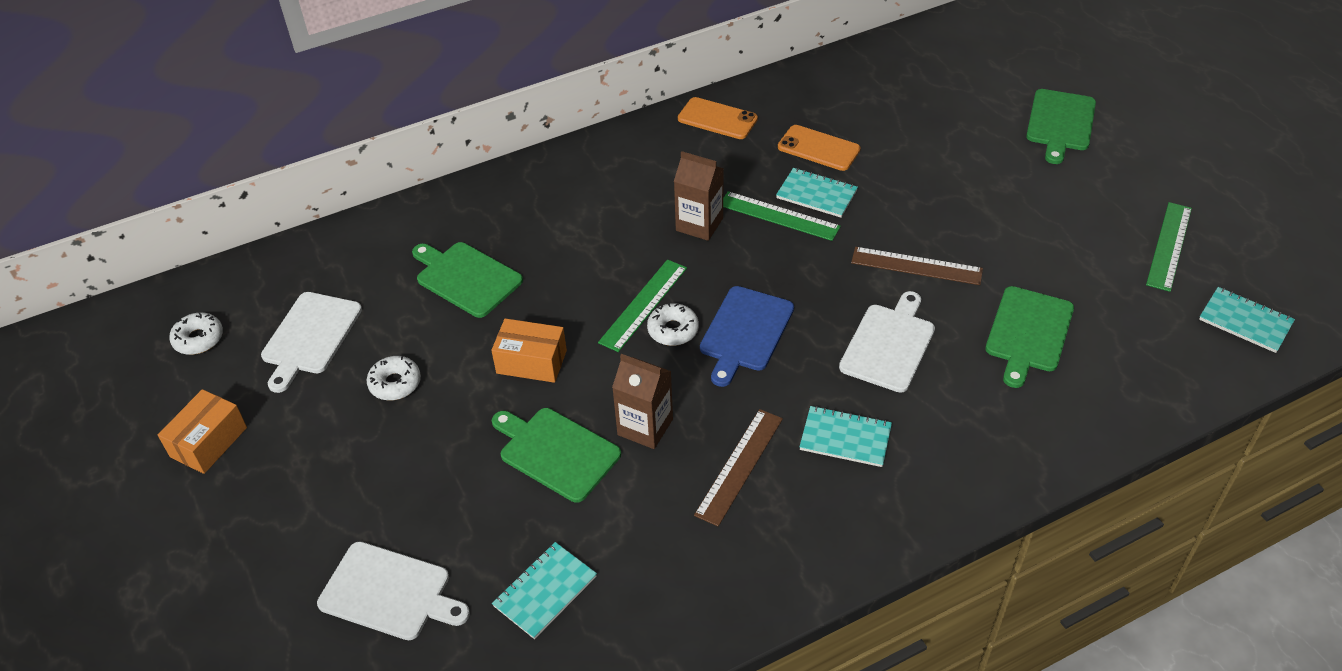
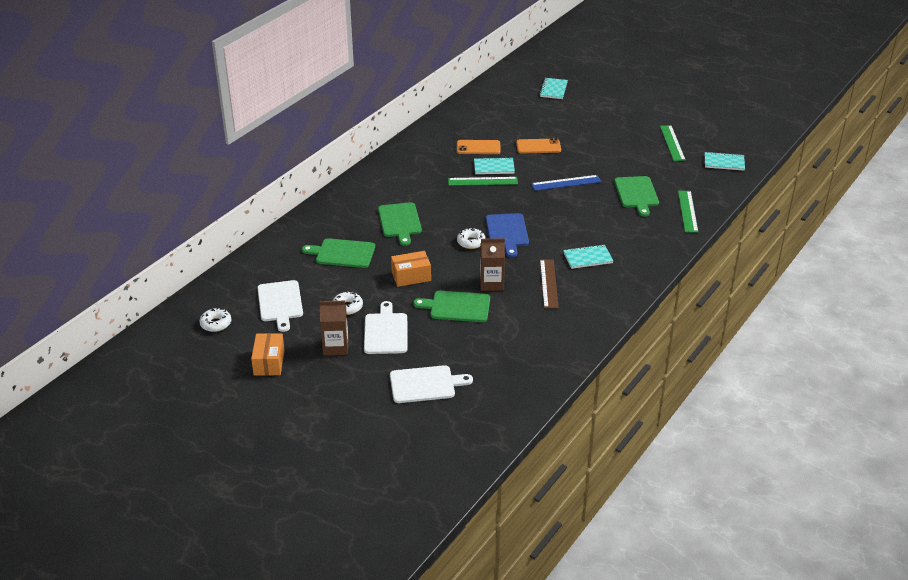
camera: 30 degrees left, 10 degrees down
turquoise notebook [492,542,597,639] -> turquoise notebook moved to [540,78,568,99]
green ruler [598,259,687,352] -> green ruler moved to [678,191,698,233]
brown carton [674,151,724,241] -> brown carton moved to [319,301,348,356]
orange phone [678,97,758,139] -> orange phone moved to [516,138,561,154]
white cutting board [839,291,935,393] -> white cutting board moved to [364,301,407,354]
brown ruler [851,247,983,285] -> blue ruler [531,175,601,191]
green cutting board [1026,89,1096,164] -> green cutting board moved to [378,202,422,246]

